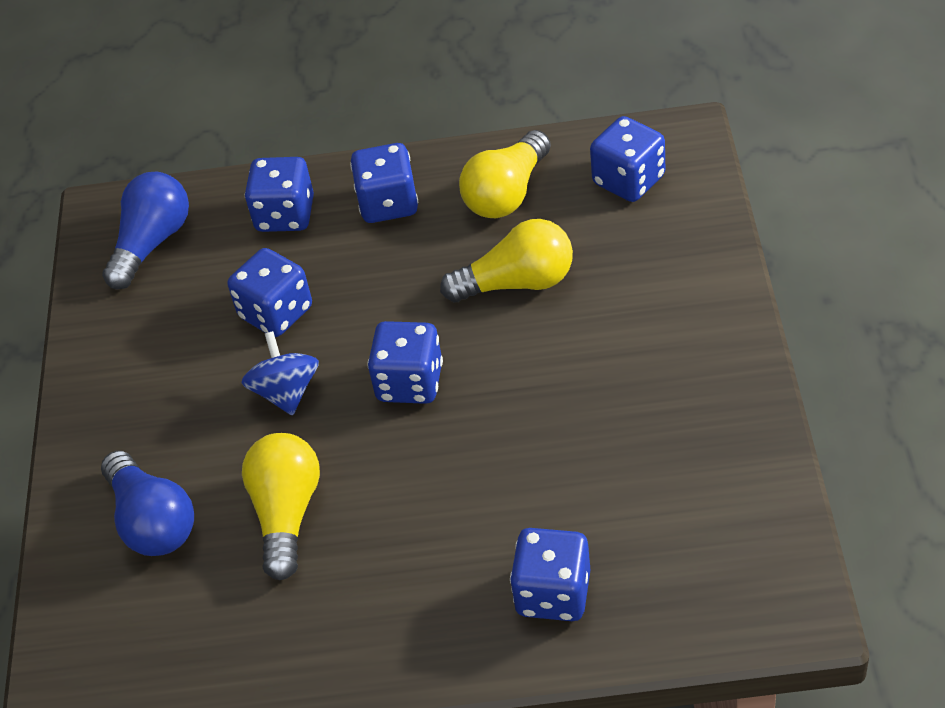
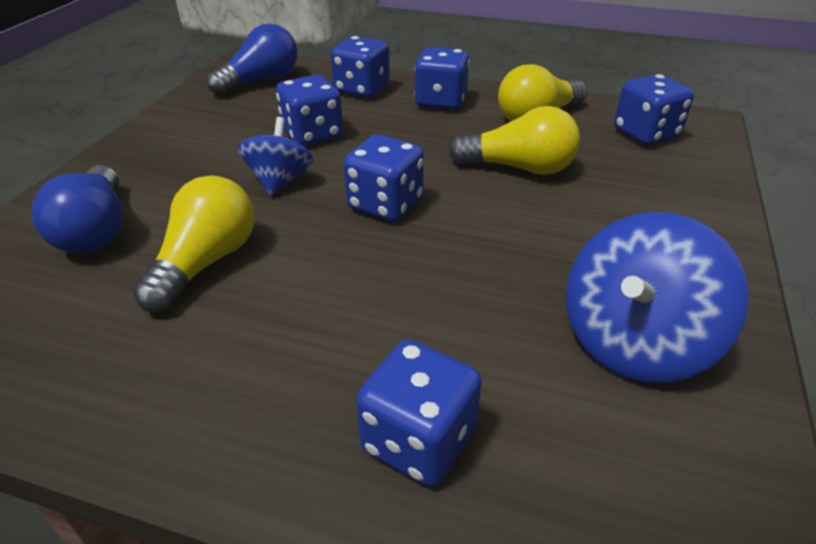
camera: 15 degrees right, 10 degrees down
none -> blue spinning top [566,212,749,383]

